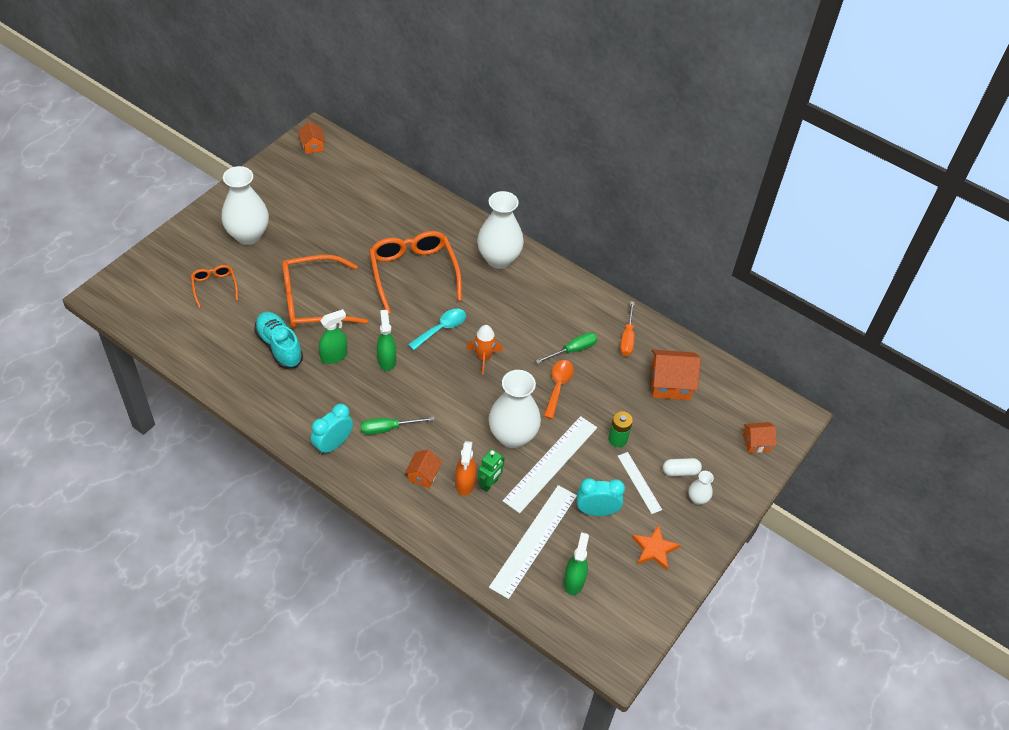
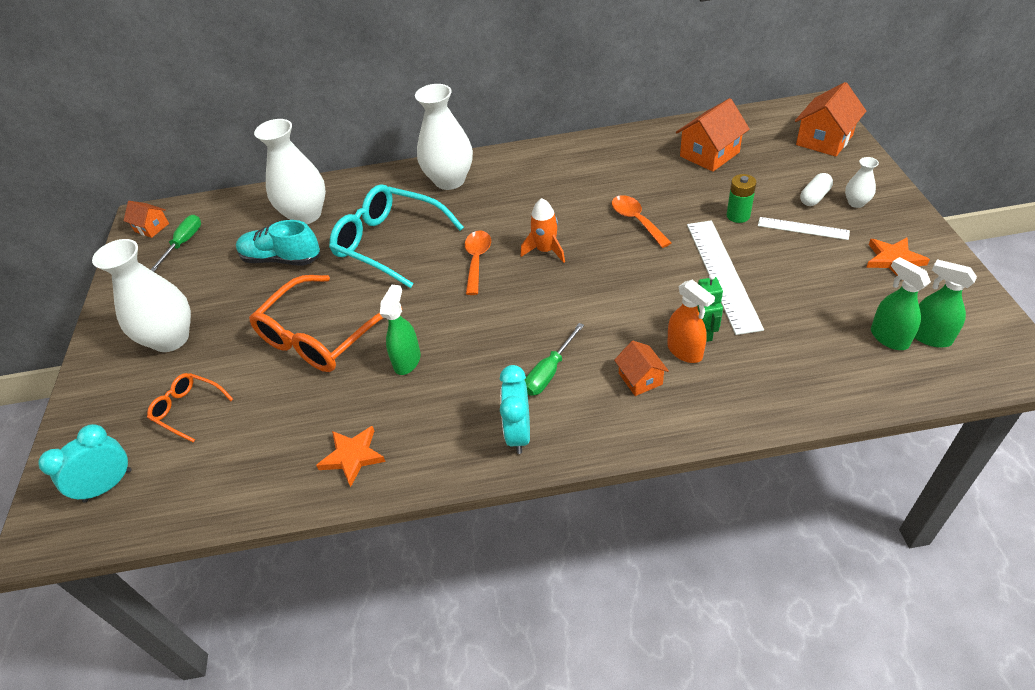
camera: 35 degrees left, 5 degrees down
turquoise shoe [254,312,303,369] -> turquoise shoe moved to [236,220,320,266]
orange glasses [369,231,462,314] -> turquoise glasses [329,184,464,288]
green spray bottle [377,310,396,371] -> green spray bottle moved to [914,259,977,347]
turquoise spoon [408,309,466,350] -> orange spoon [465,230,491,295]
white vase [489,370,541,448] -> white vase moved to [254,119,326,224]
white ruler [489,485,577,599] -> none
green screwdriver [536,332,597,364] -> green screwdriver moved to [150,215,201,272]
turquoise clock [577,478,625,516] -> turquoise clock moved to [38,424,131,502]
orange screwdriver [620,301,634,356] -> none
orange house [743,422,776,453] -> orange house [795,82,866,157], size x1.71
none -> orange star [316,426,386,487]

